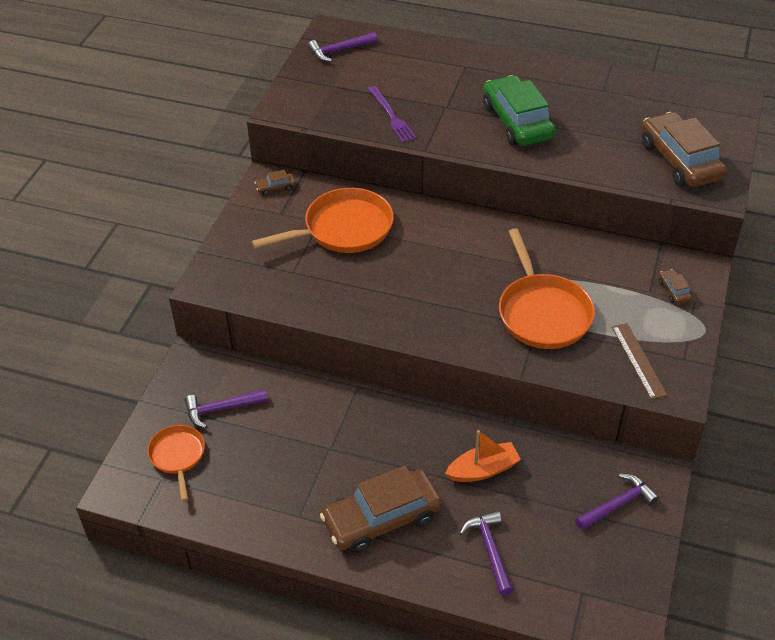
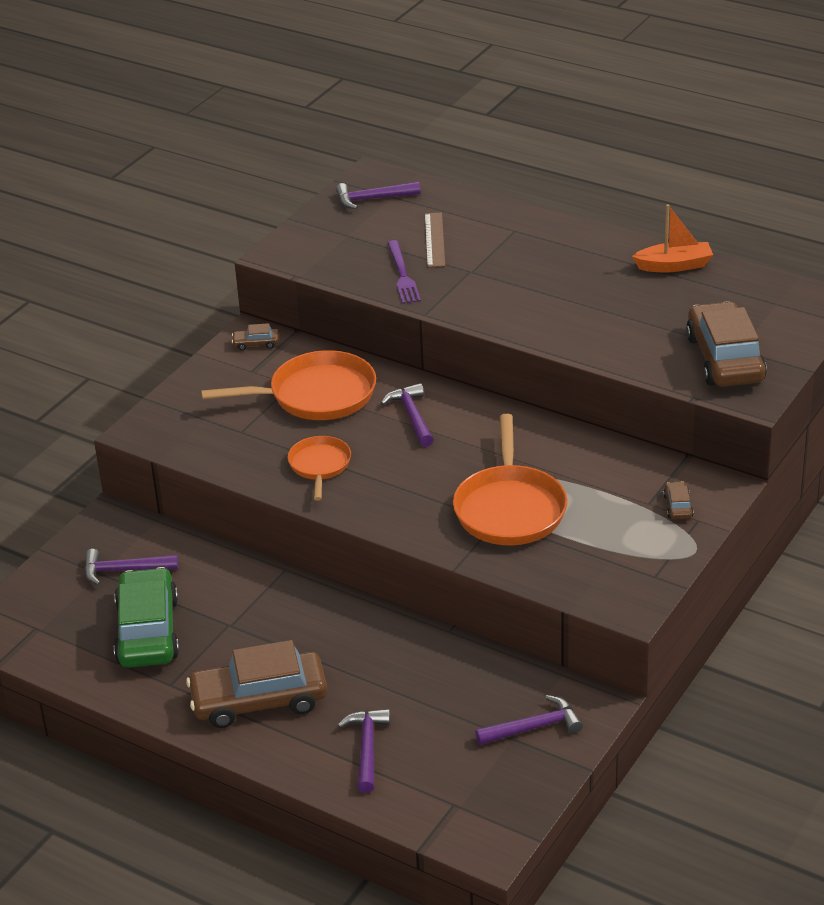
camera: 15 degrees right, 10 degrees down
orange pan [147,425,205,501] -> orange pan moved to [288,436,351,501]
orange boat [445,430,521,482] -> orange boat moved to [632,204,713,272]
green car [483,75,556,146] -> green car moved to [114,567,179,668]
brown ruler [612,323,667,400] -> brown ruler moved to [425,212,445,268]
none -> purple hammer [381,383,434,447]

